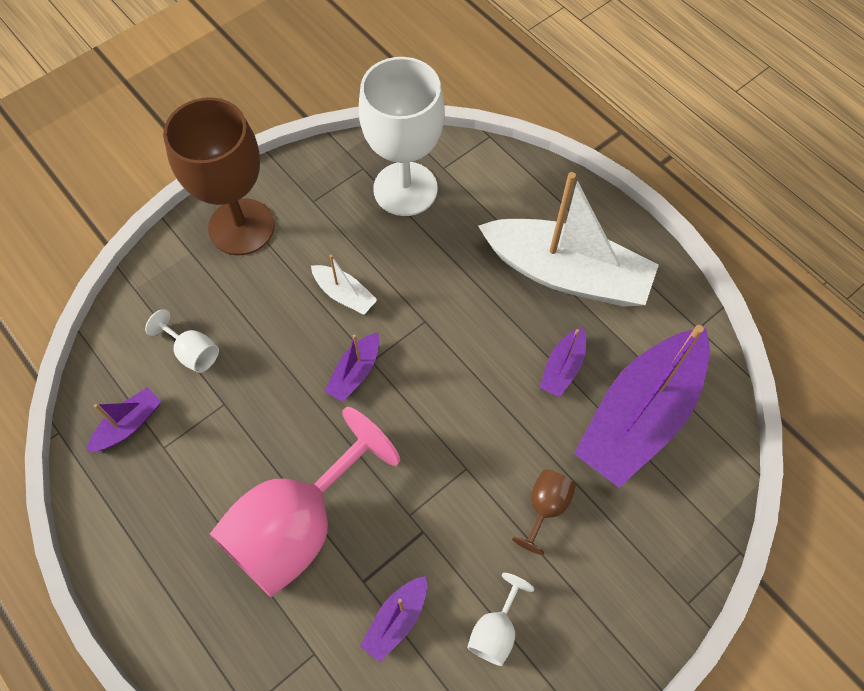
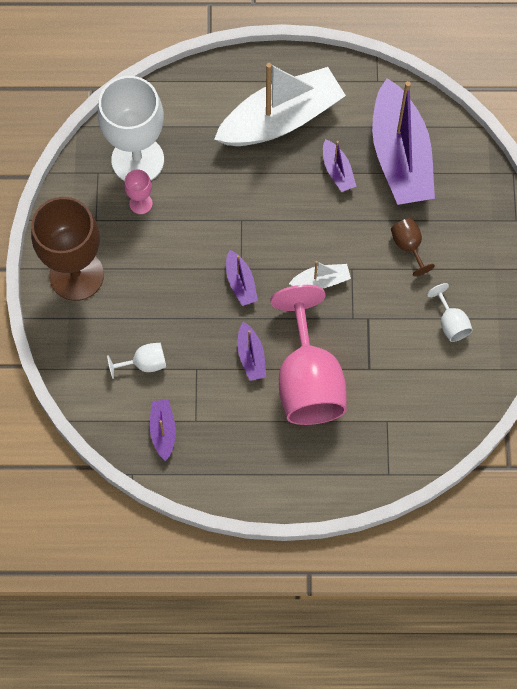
camera: 50 degrees left, 5 degrees up
white boat [311,255,377,315] -> white boat moved to [289,261,351,288]
purple boat [360,576,427,662] -> purple boat moved to [237,322,266,381]
none -> pink goblet [124,170,153,214]

